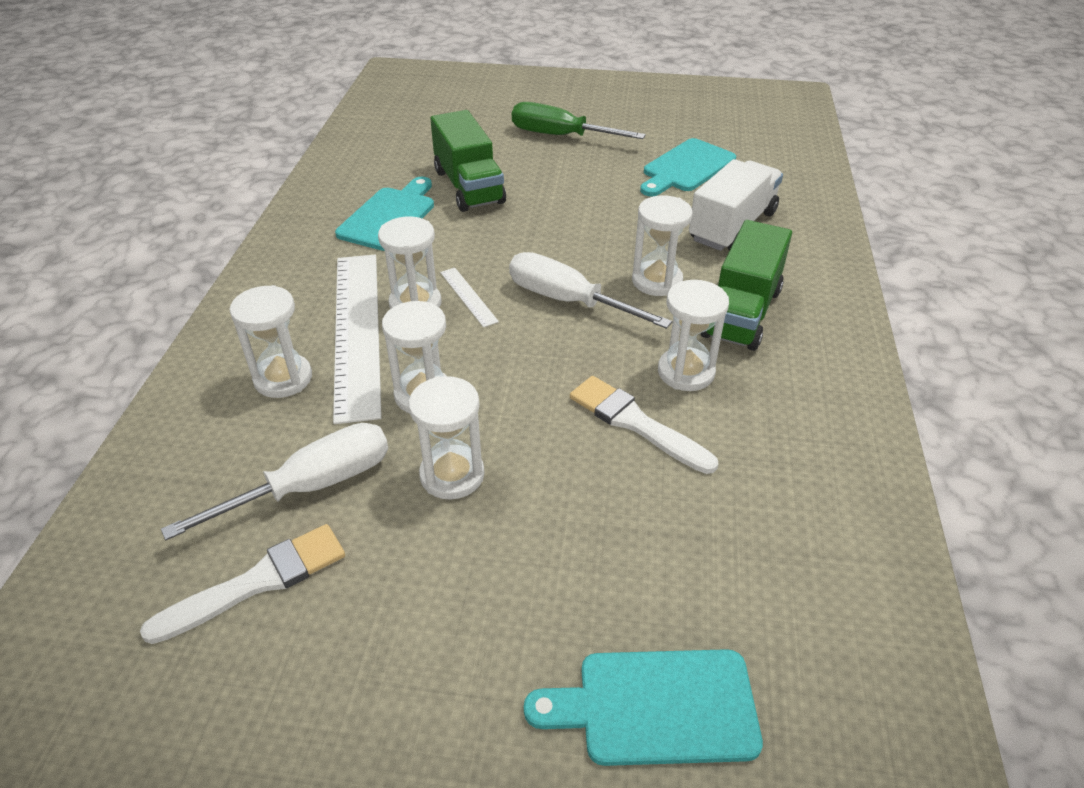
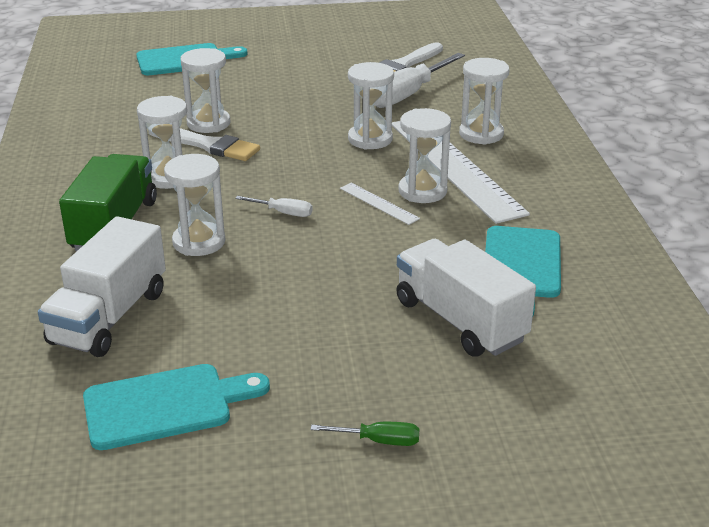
camera: 165 degrees right, 10 degrees down
white hourglass [409,376,485,500] -> white hourglass moved to [180,48,231,133]
green truck [430,110,506,212] -> white truck [396,239,536,357]
white screwdriver [509,252,672,329] -> white screwdriver [235,196,313,217], size x0.47
green screwdriver [512,102,646,139] -> green screwdriver [311,422,420,446], size x0.47
turquoise cutting board [640,138,736,196] -> turquoise cutting board turned 45 degrees clockwise [83,364,270,450]

